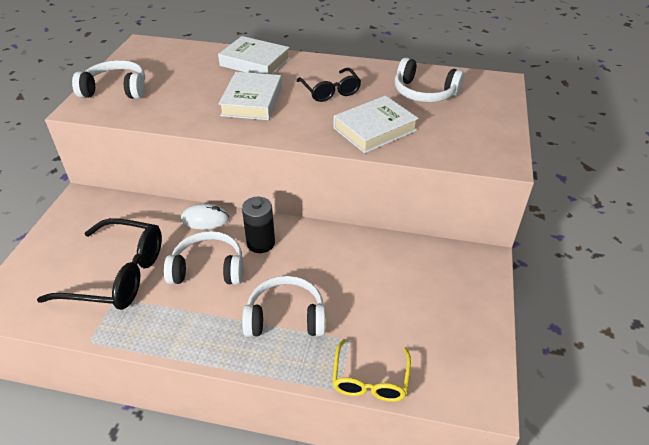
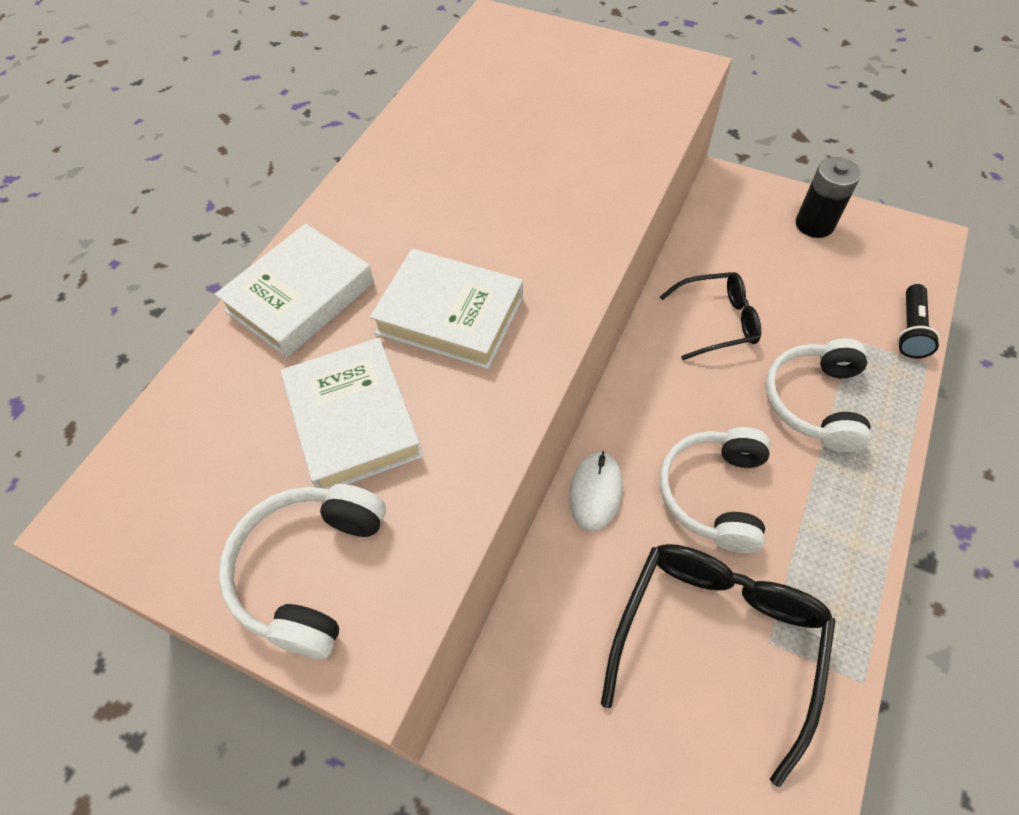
camera: 75 degrees left, 15 degrees up
black battery [242,197,275,253] -> black battery moved to [796,157,861,238]
black glasses [297,68,361,102] -> black glasses moved to [660,272,761,360]
yellow glasses [332,339,411,402] -> black flashlight [897,284,940,358]
white book [334,96,419,153] -> white book moved to [281,338,423,489]
white headphones [395,58,464,102] -> none

